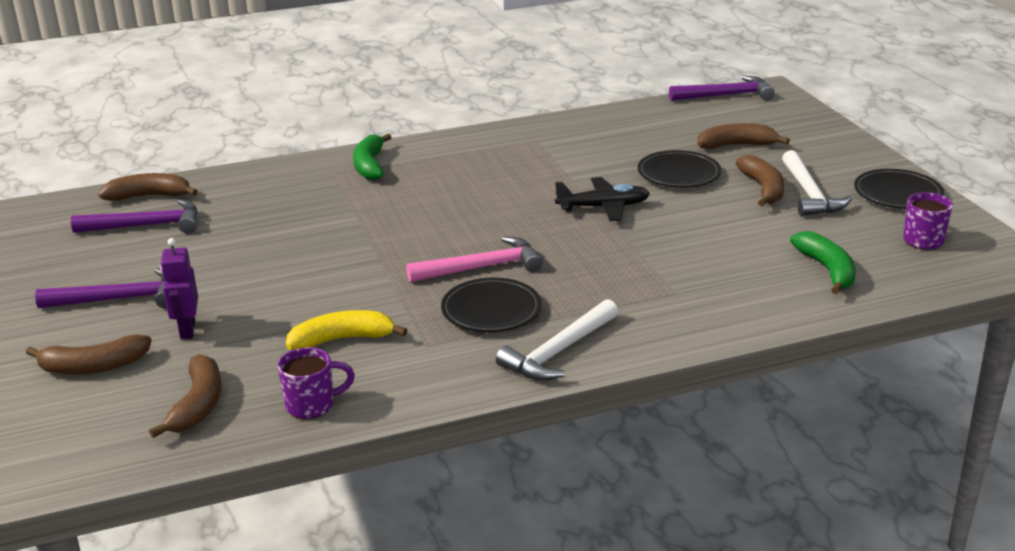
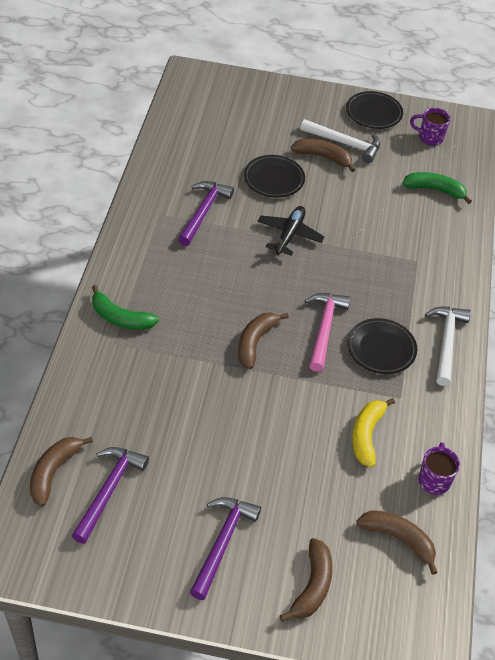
camera: 65 degrees left, 20 degrees up
purple robot [160,238,198,339] -> none
white hammer [496,299,618,381] -> white hammer turned 150 degrees counterclockwise [425,307,471,386]
purple hammer [669,76,774,101] -> purple hammer moved to [178,181,234,246]
brown banana [697,123,790,149] -> brown banana moved to [238,312,289,369]

